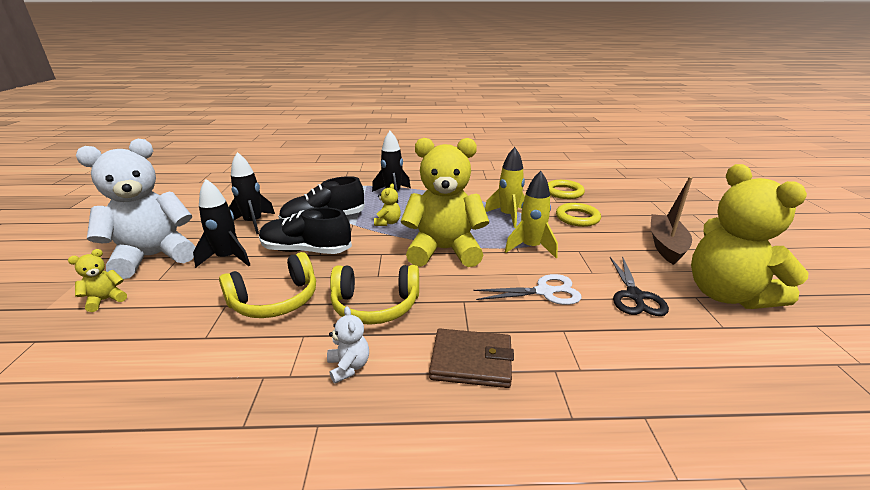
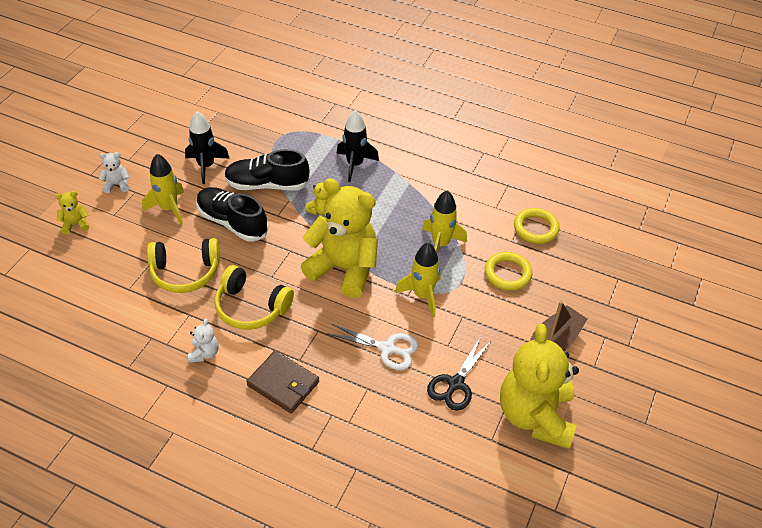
camera: 25 degrees right, 20 degrees up
white teddy bear [76,139,195,279] -> white teddy bear [99,152,129,193], size x0.40
black rocket [193,179,250,268] -> yellow rocket [142,154,184,225]

